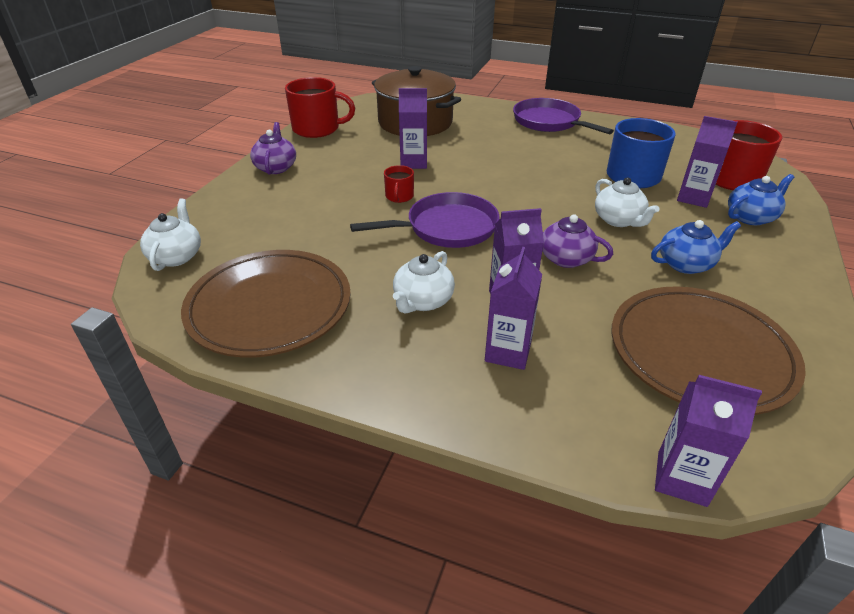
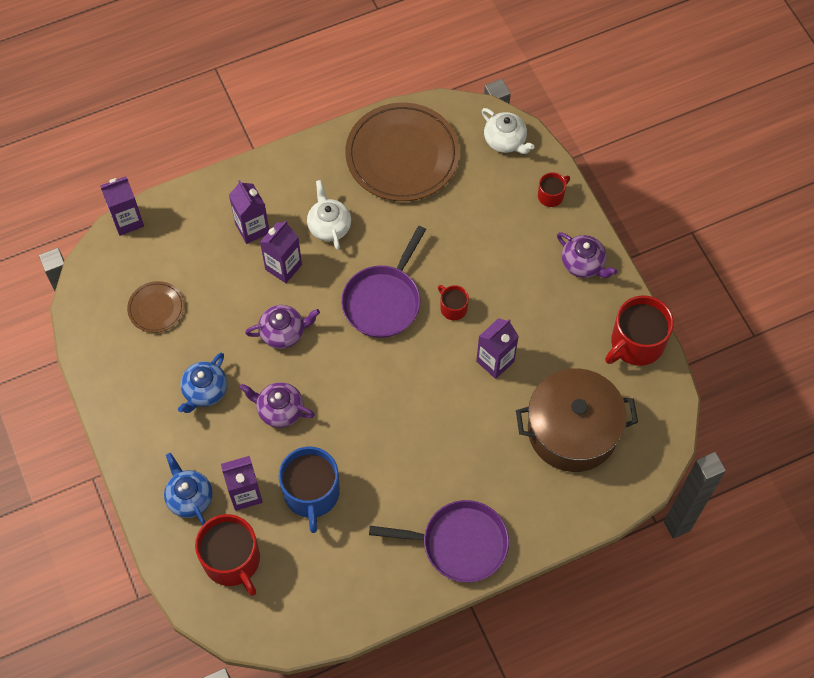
camera: 135 degrees right, 25 degrees up
white teapot [595,177,660,227] -> purple teapot [240,382,315,428]
brown plate [611,287,806,415] -> brown plate [127,281,184,333], size x0.47
blue teapot [728,174,794,225] -> blue teapot turned 135 degrees clockwise [164,453,213,525]
none -> red mug [538,172,570,207]

